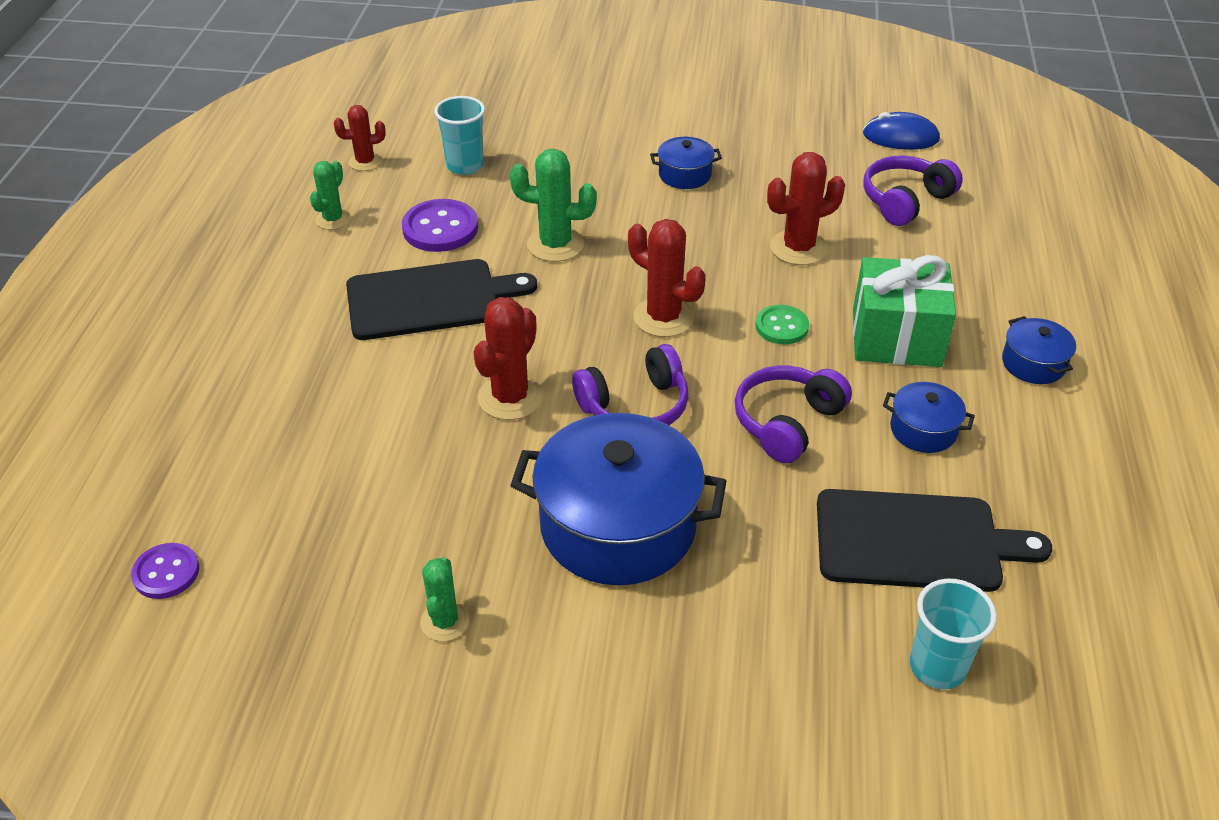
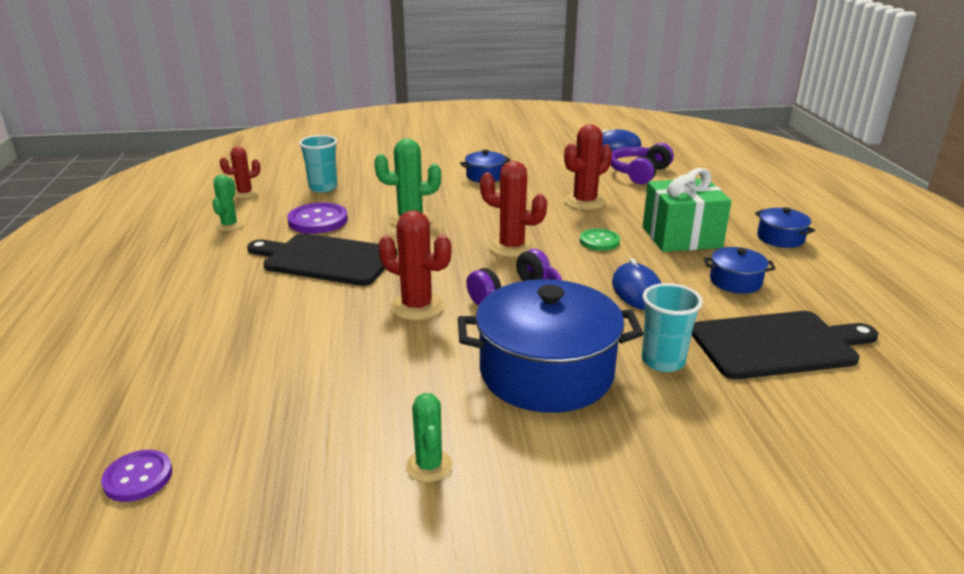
camera: 15 degrees left, 15 degrees down
black cutting board [346,259,537,340] -> black cutting board turned 135 degrees counterclockwise [247,233,397,286]
red cactus [474,297,543,420] -> red cactus turned 75 degrees counterclockwise [379,210,451,321]
purple headphones [735,366,852,463] -> blue mouse [612,258,661,310]
turquoise cup [910,578,997,689] -> turquoise cup moved to [642,283,703,372]

